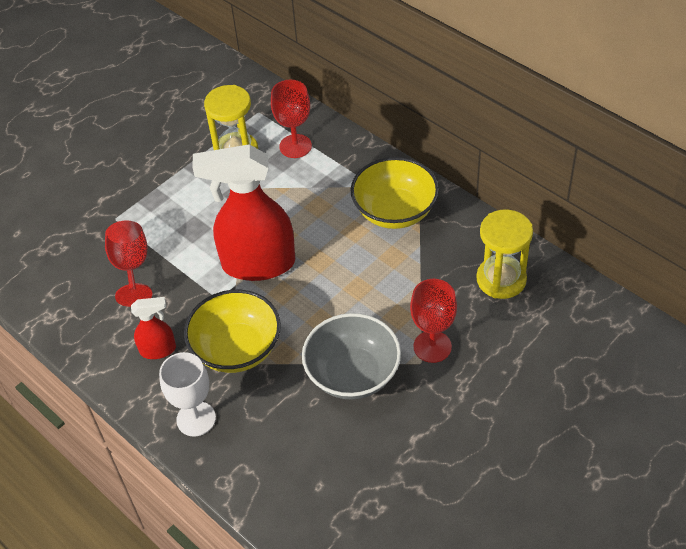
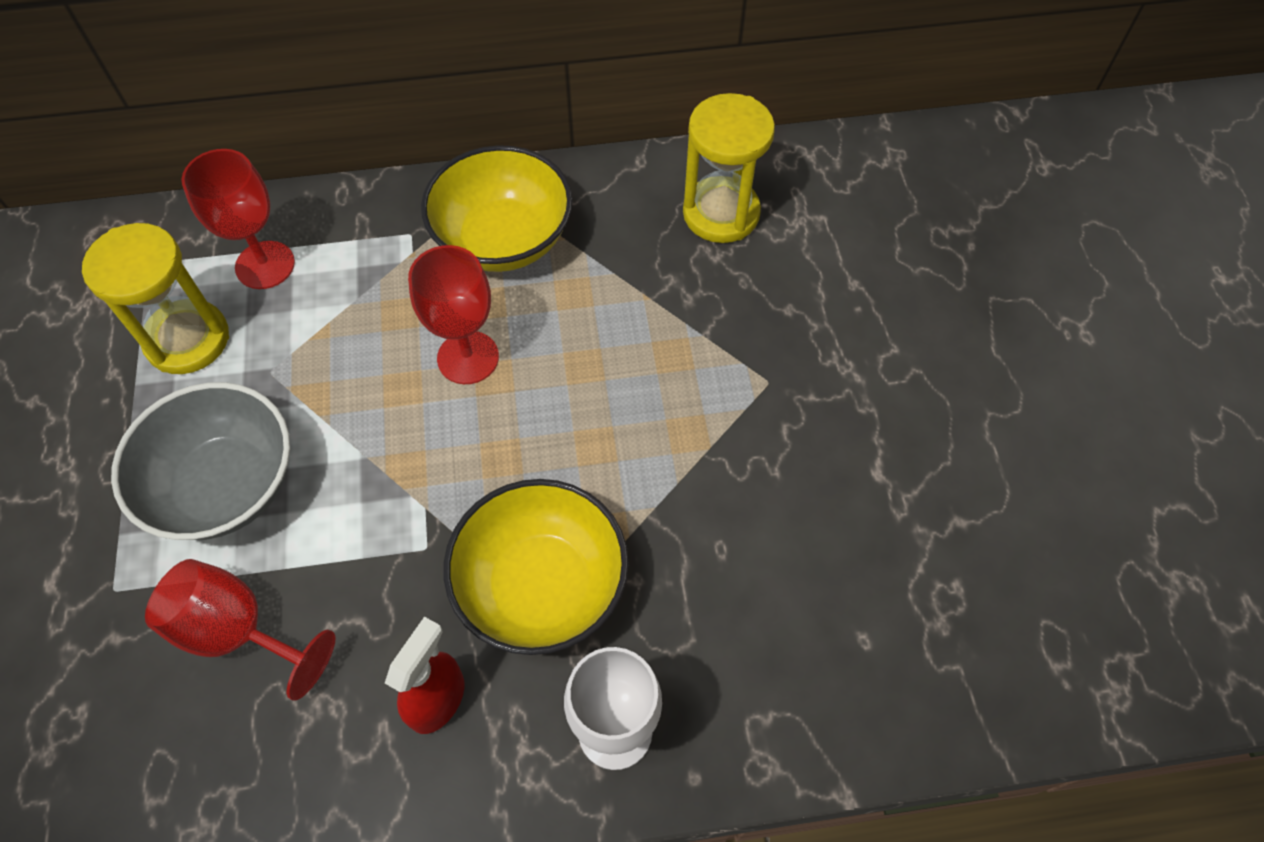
camera: 55 degrees left, 10 degrees up
red spray bottle [192,144,295,281] -> none
grey bowl [302,313,401,400] -> grey bowl moved to [111,382,290,540]
red goblet [410,279,457,363] -> red goblet moved to [408,245,499,384]

